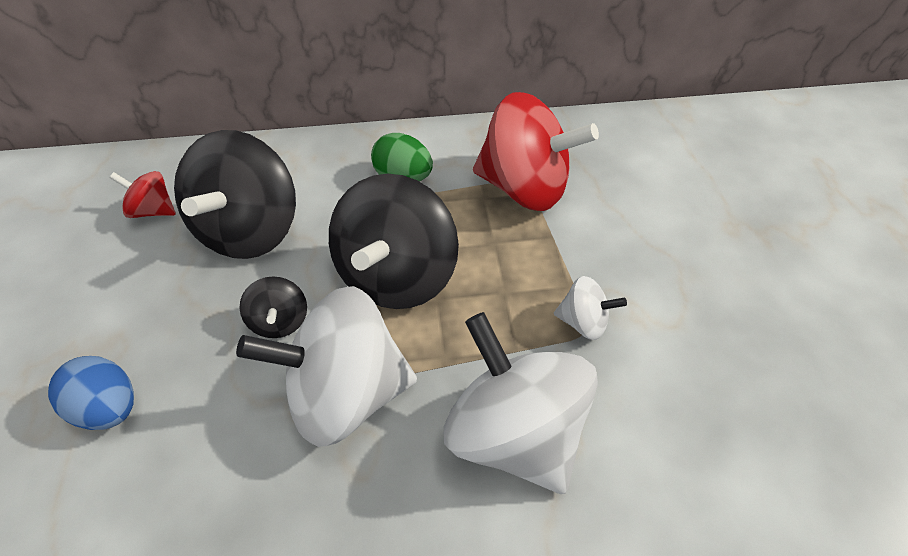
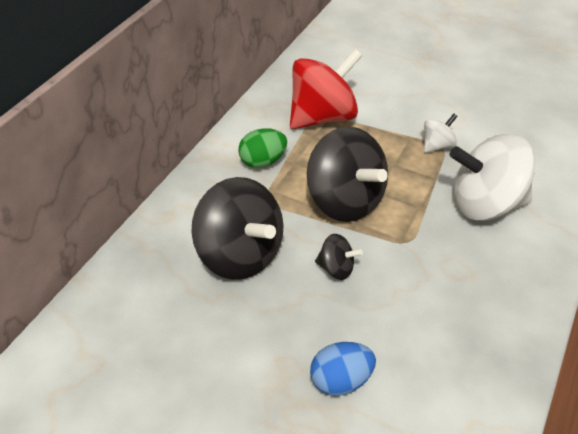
camera: 55 degrees left, 5 degrees down
red spinning top [110,171,176,218] -> none
white spinning top [236,286,417,447] -> none

